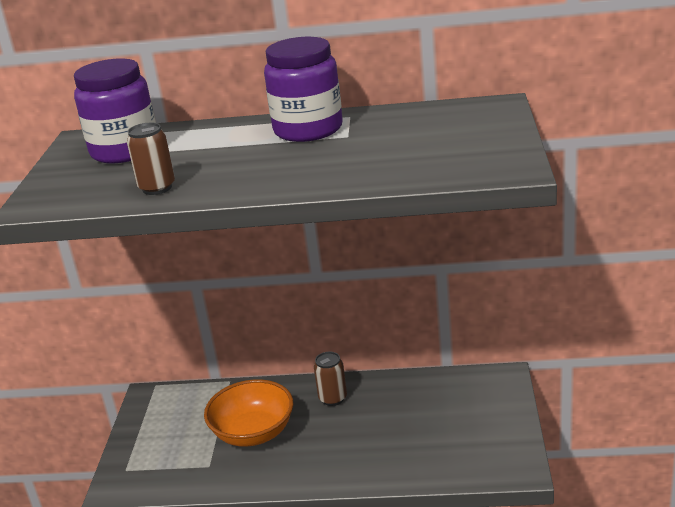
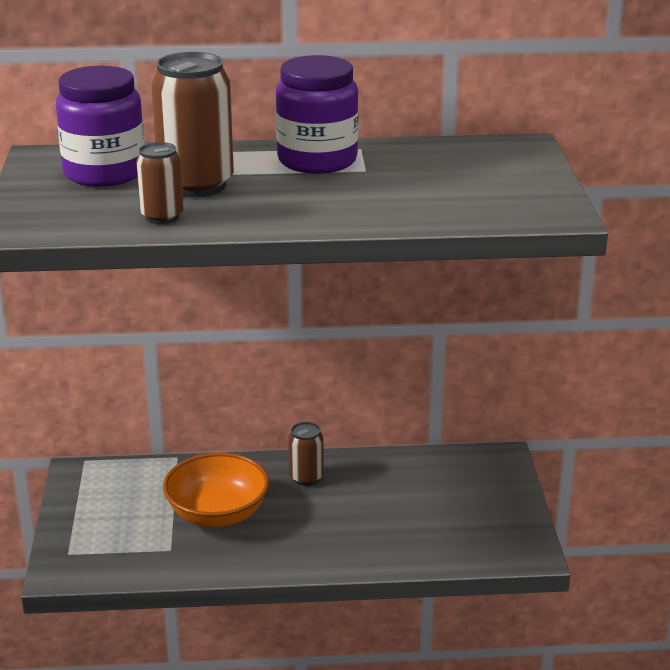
camera: 10 degrees left, 0 degrees up
none -> brown can [151,52,234,197]

